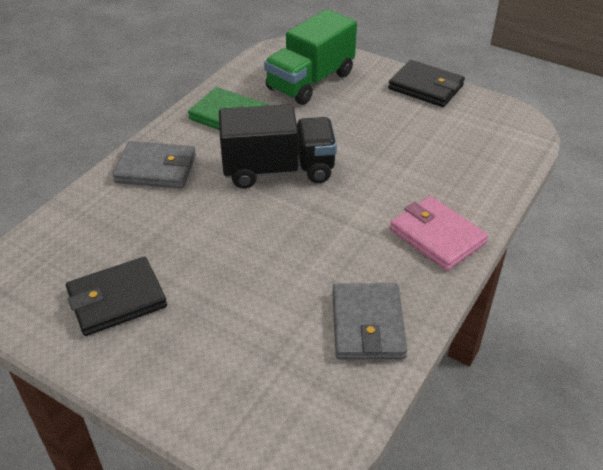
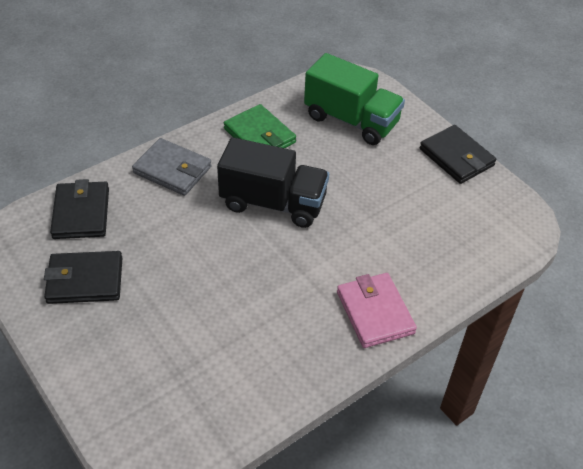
camera: 20 degrees right, 5 degrees up
green truck [264,9,357,105] -> green truck turned 120 degrees counterclockwise [304,53,405,145]
grey wallet [332,283,407,360] -> none
none -> black wallet [50,179,109,239]

